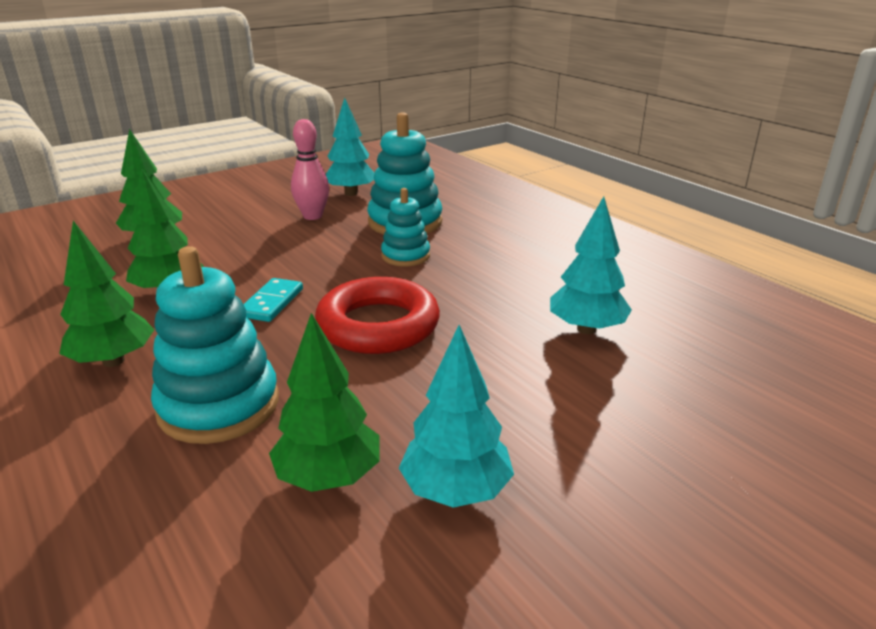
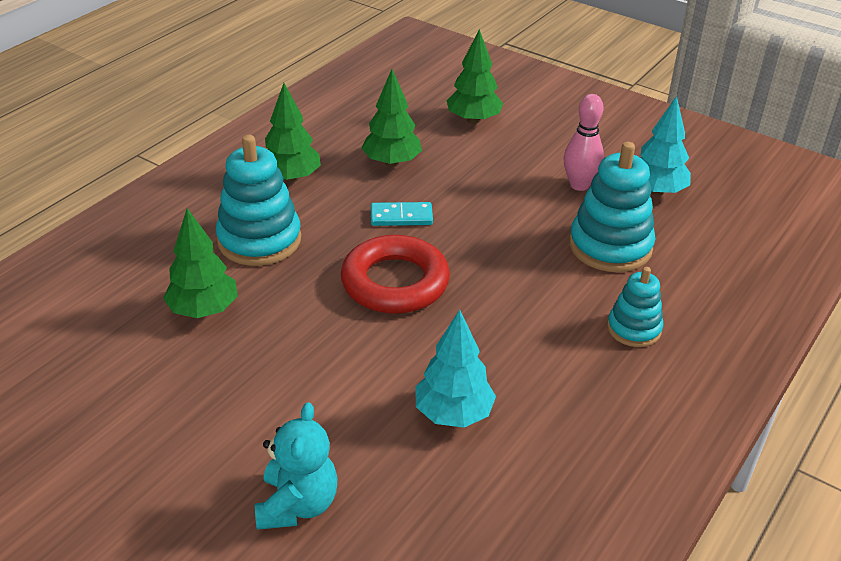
camera: 70 degrees right, 10 degrees up
turquoise stacking toy [381,188,430,266] -> turquoise stacking toy moved to [607,267,663,347]
turquoise tree [399,325,514,508] -> none
none -> turquoise teddy bear [255,402,337,530]

